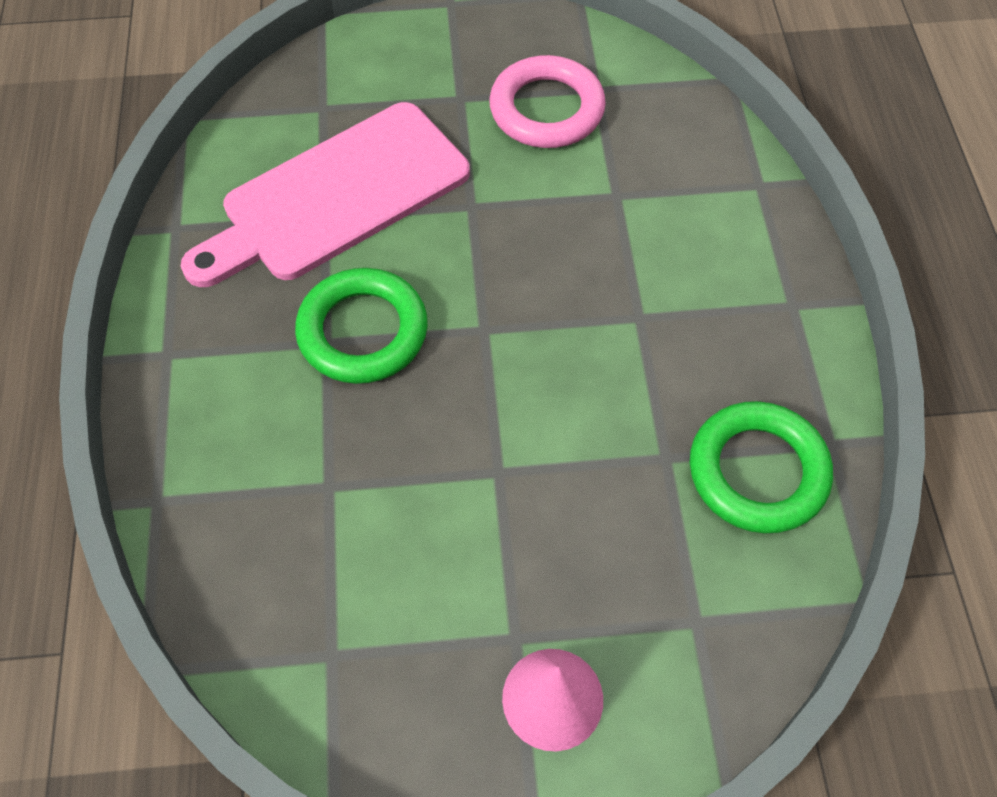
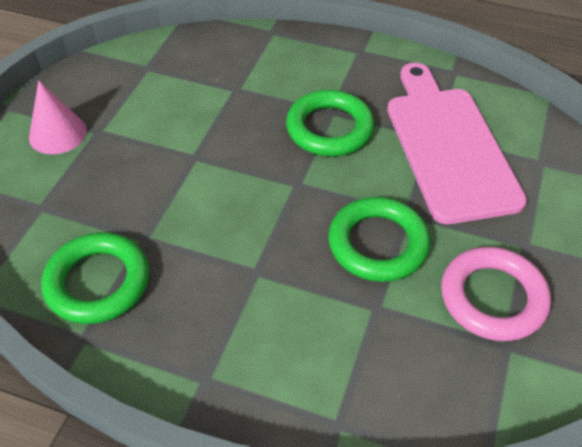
camera: 115 degrees right, 10 degrees down
none -> green ring [328,197,430,282]

